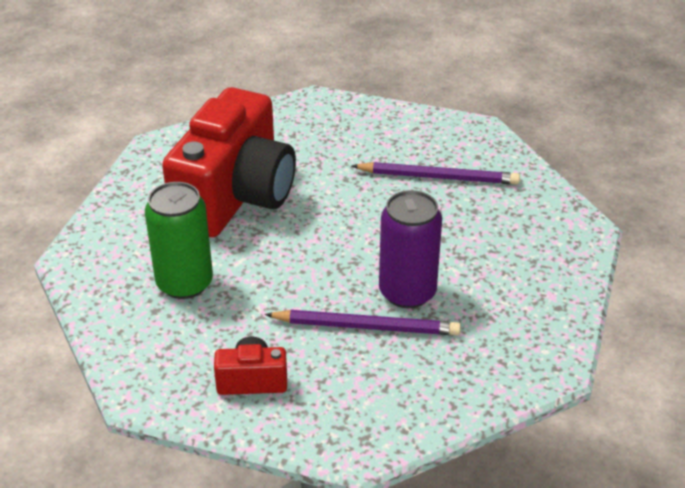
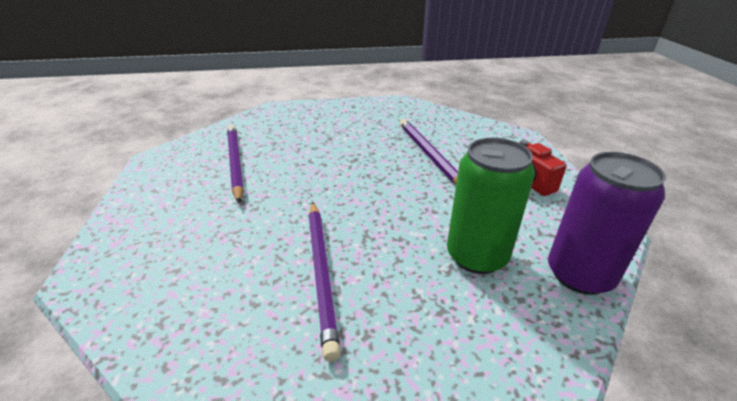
camera: 115 degrees left, 5 degrees down
red camera [162,87,296,237] -> purple pencil [308,202,341,362]
purple can [379,190,442,308] -> purple can moved to [548,152,666,295]

